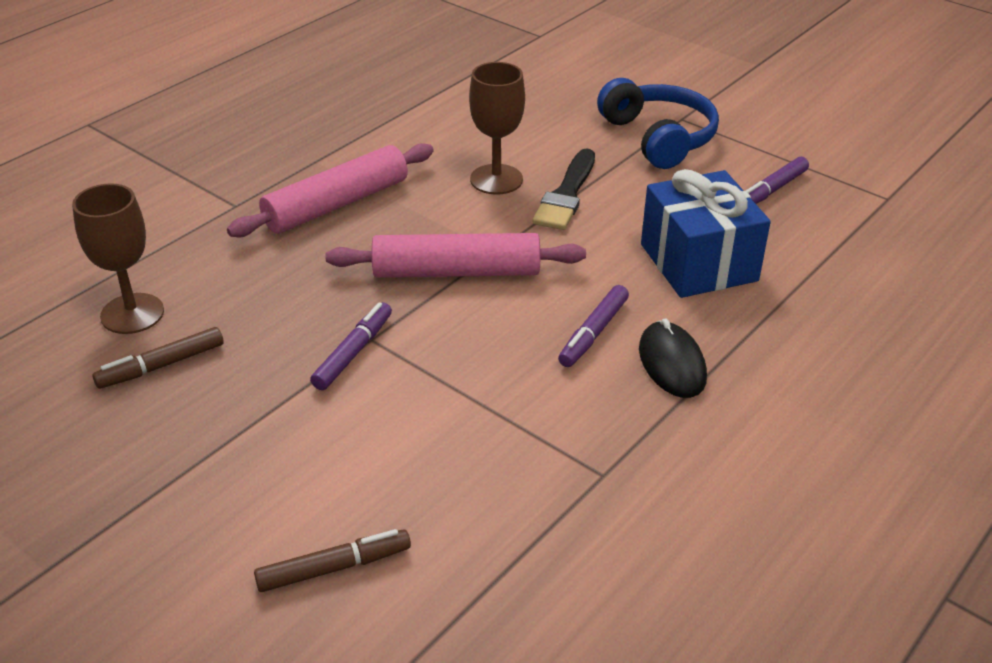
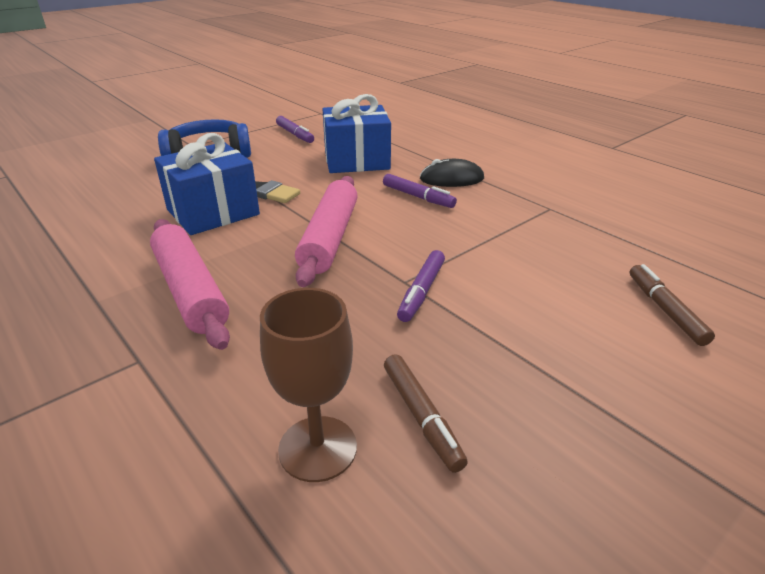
camera: 80 degrees left, 5 degrees down
purple marker [310,302,392,390] -> purple marker turned 105 degrees counterclockwise [397,250,445,322]
brown goblet [469,62,525,195] -> blue gift [154,133,260,235]

